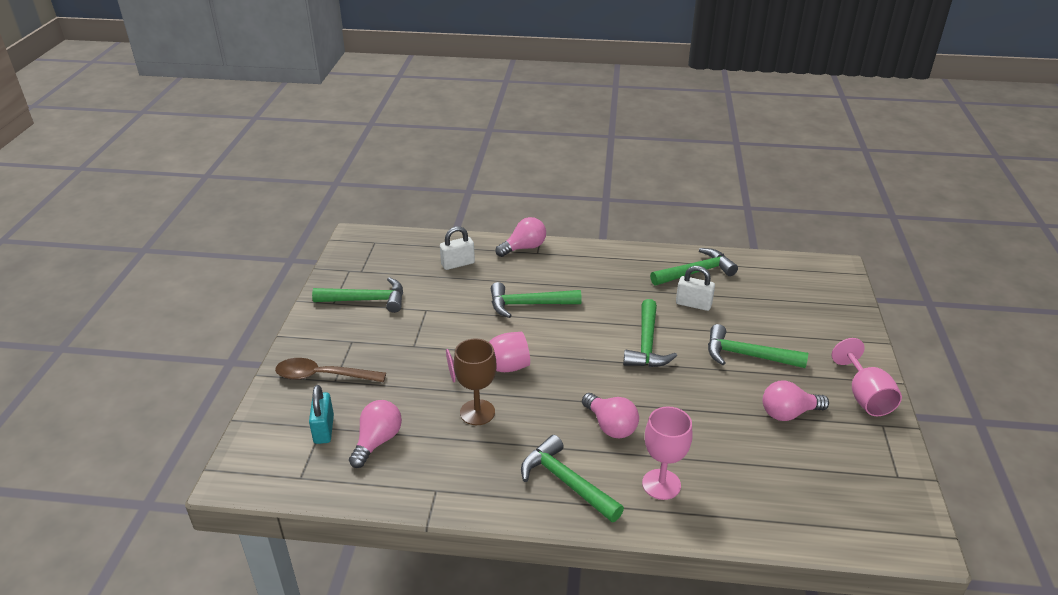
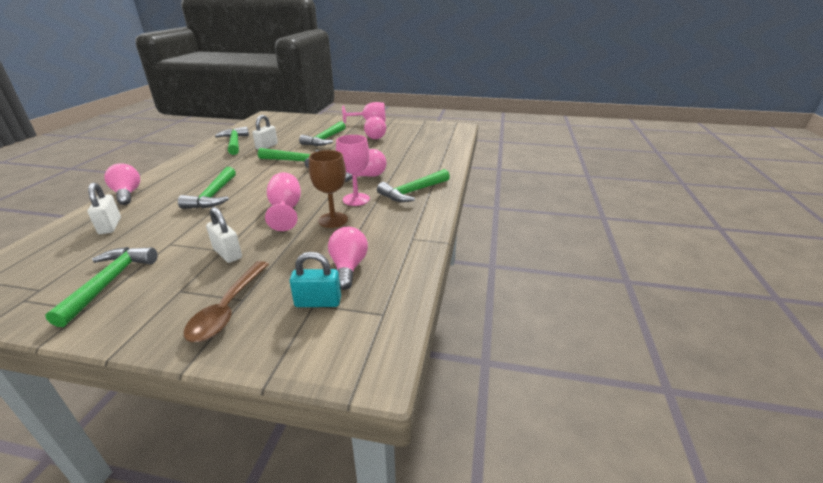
camera: 85 degrees left, 5 degrees down
pink light bulb [349,400,402,468] -> pink light bulb turned 60 degrees clockwise [328,227,368,290]
pink goblet [642,406,692,500] -> pink goblet moved to [336,135,370,206]
none -> white padlock [206,207,242,263]

